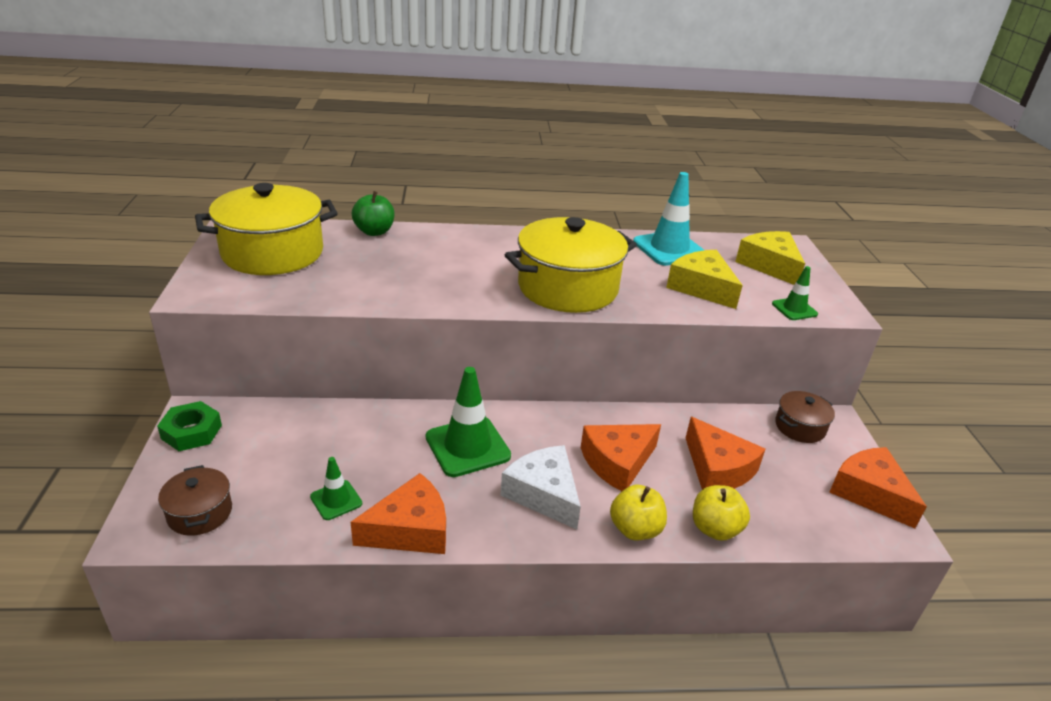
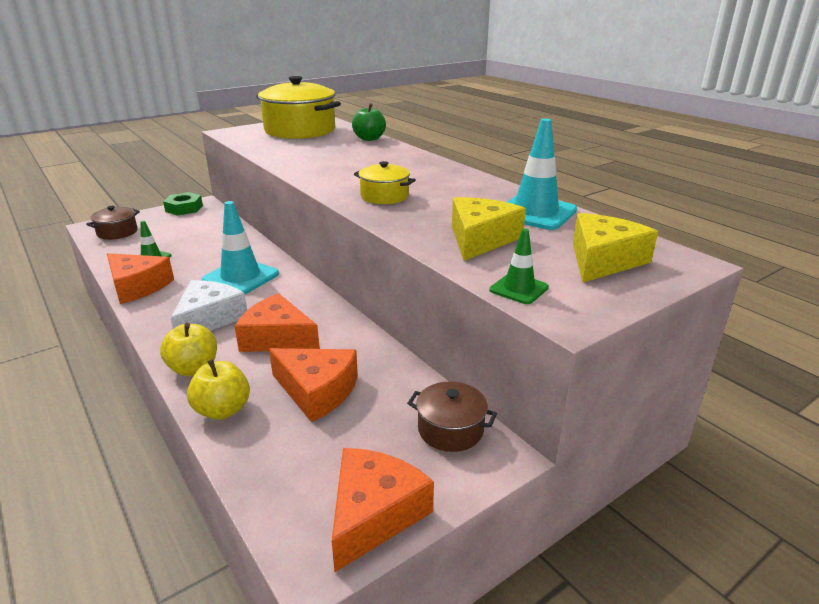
camera: 60 degrees right, 5 degrees down
green traffic cone [426,367,511,477] -> turquoise traffic cone [202,201,279,294]
yellow pot [505,217,637,313] -> yellow pot [354,161,416,204], size x0.49
orange cheese [686,417,765,490] -> orange cheese turned 90 degrees counterclockwise [269,348,358,422]

